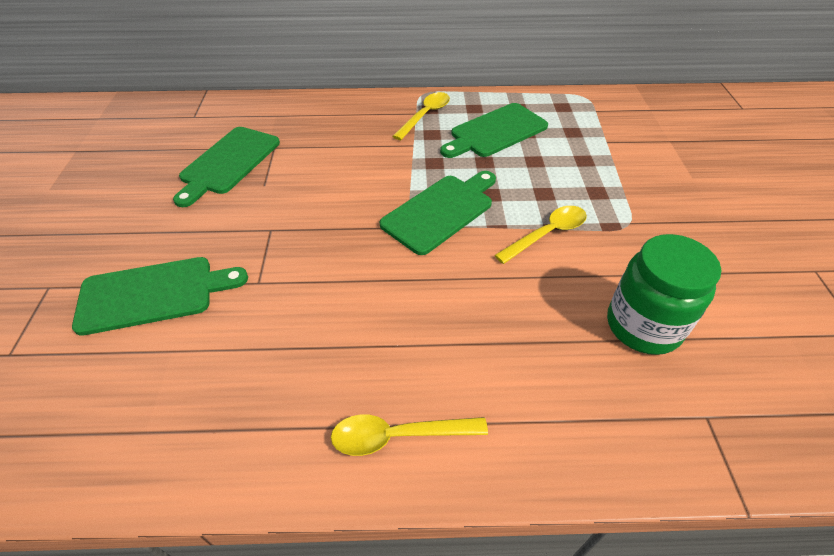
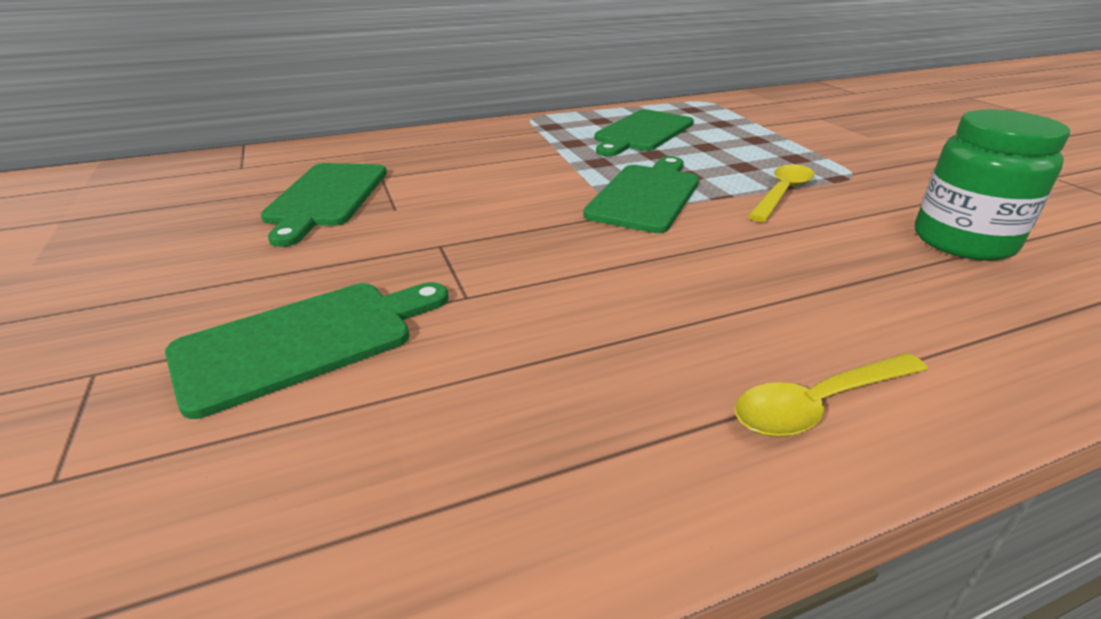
camera: 20 degrees left, 15 degrees down
yellow spoon [392,92,450,140] -> none

